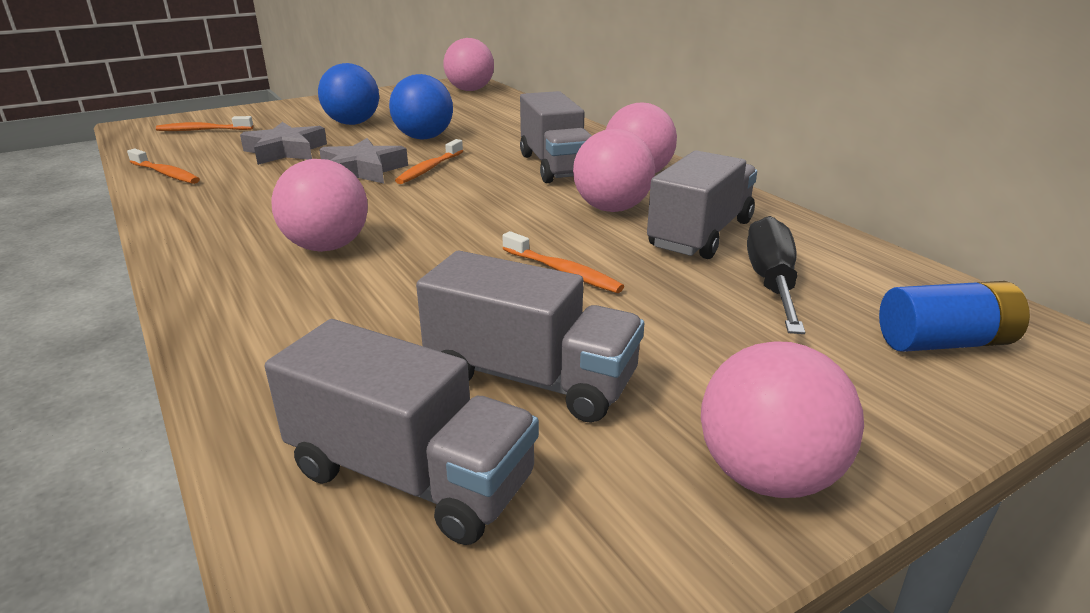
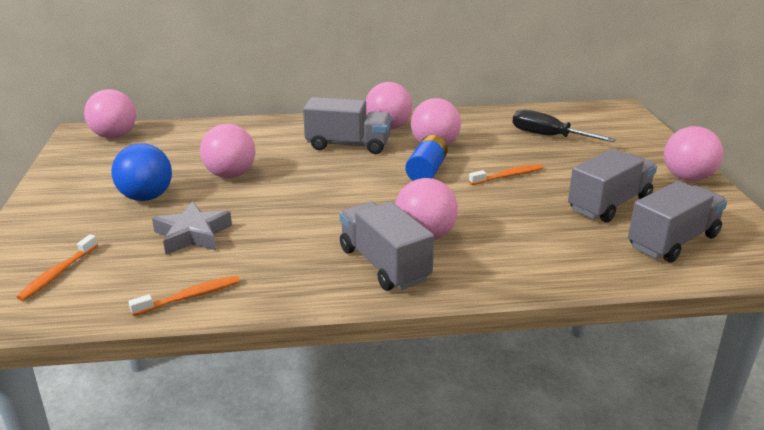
camera: 65 degrees left, 0 degrees up
grey star [319,138,408,184] -> none
blue ball [389,74,453,140] -> pink ball [200,124,255,178]
orange toothbrush [395,139,463,184] -> none
grey truck [647,150,757,259] -> grey truck moved to [340,201,434,290]
blue battery [879,281,1030,352] -> blue battery moved to [405,135,448,181]

